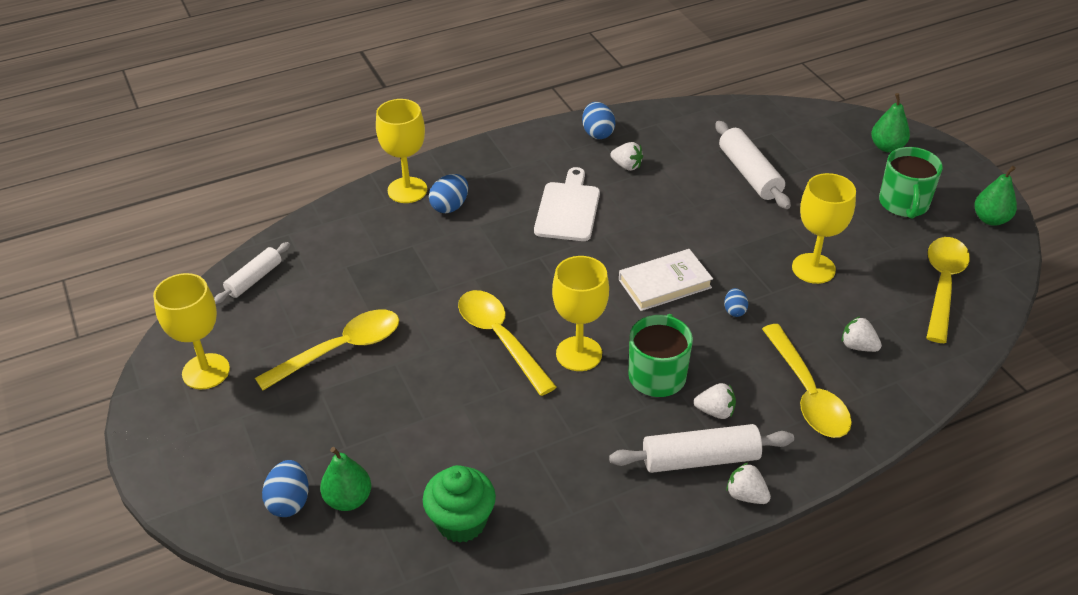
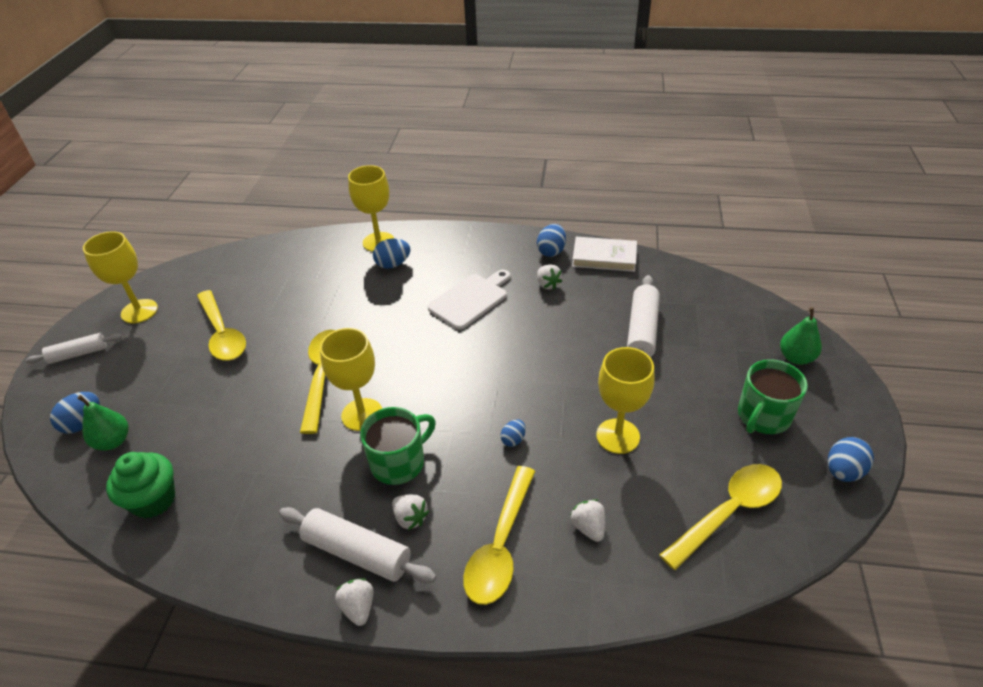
camera: 35 degrees right, 0 degrees up
white rolling pin [214,242,290,304] -> white rolling pin moved to [26,333,122,364]
yellow spoon [255,309,399,390] -> yellow spoon turned 60 degrees clockwise [197,290,246,361]
white book [619,249,713,311] -> white book moved to [572,237,637,272]
green pear [974,166,1017,226] -> blue egg [828,437,874,482]

